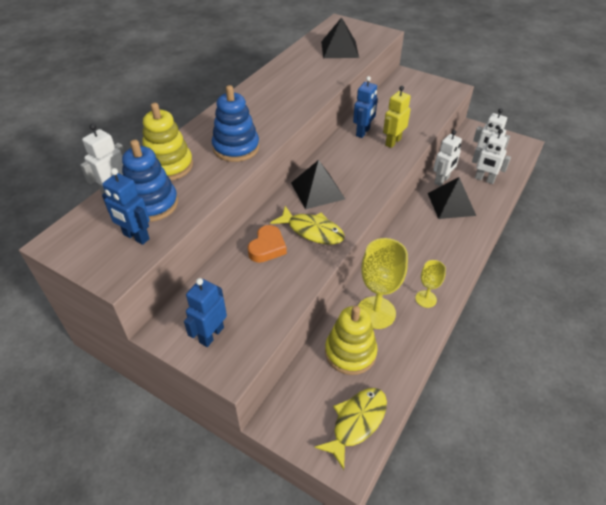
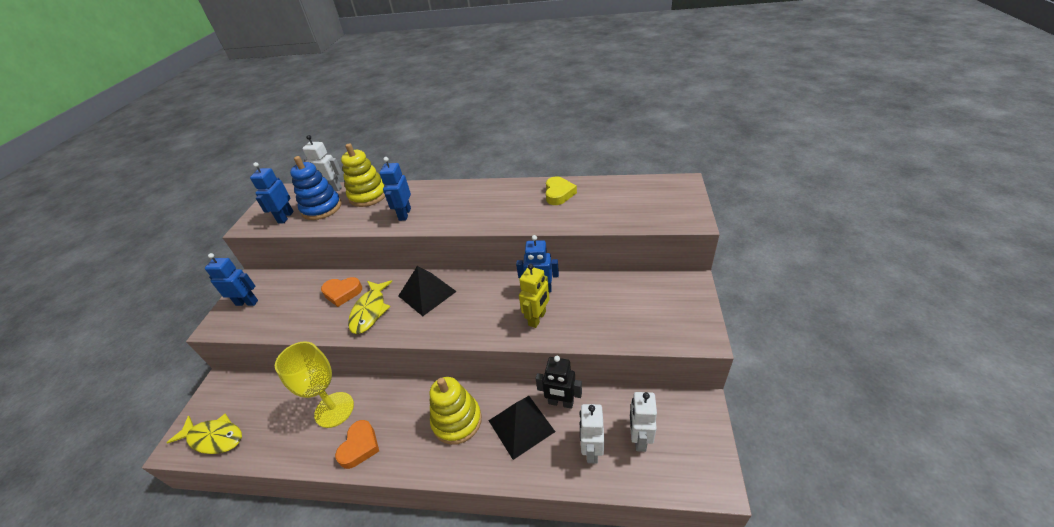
camera: 70 degrees right, 5 degrees down
blue stacking toy [212,85,259,162] -> blue robot [380,157,411,221]
black pyramid [321,17,359,58] -> none
yellow stacking toy [325,306,378,375] -> yellow stacking toy moved to [430,377,482,445]
yellow robot [383,86,411,148] -> yellow robot turned 105 degrees clockwise [519,264,550,328]
yellow goblet [415,260,446,308] -> orange heart [335,420,379,469]
white robot [433,130,462,186] -> black robot [536,356,582,409]
none -> yellow heart [546,176,577,205]

